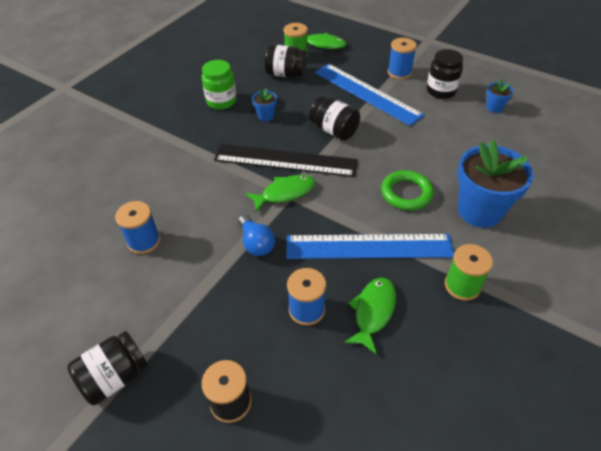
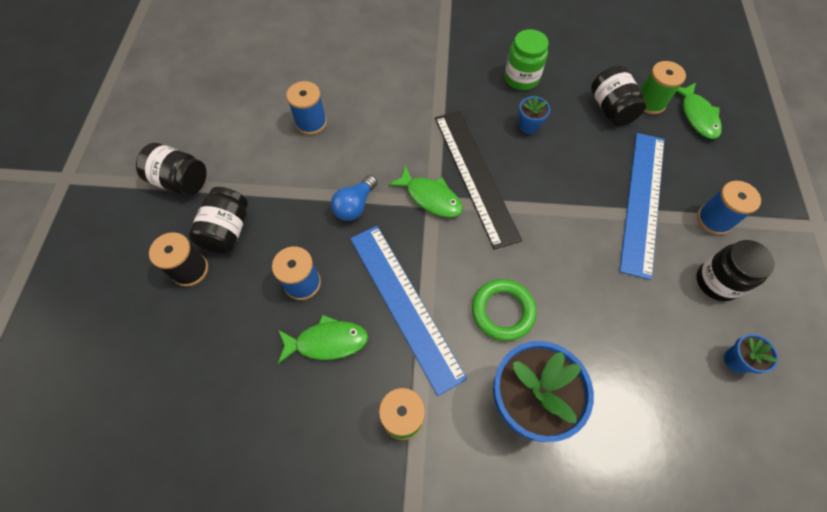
camera: 60 degrees right, 15 degrees up
black jar [309,96,360,140] -> black jar moved to [189,187,248,254]

